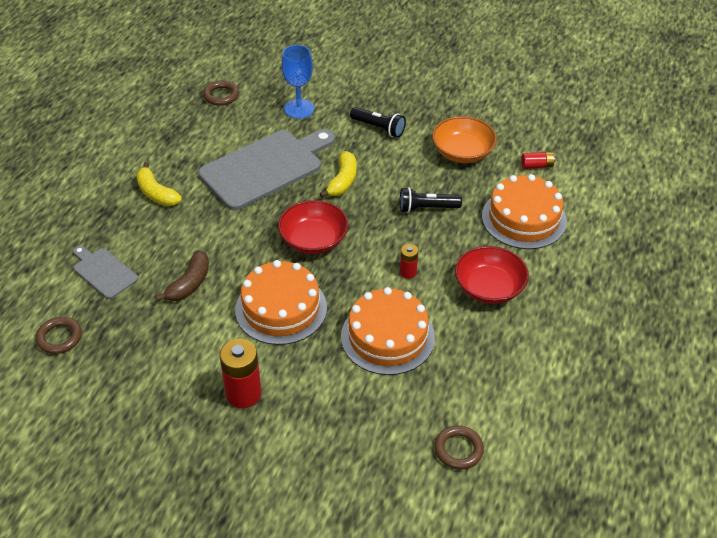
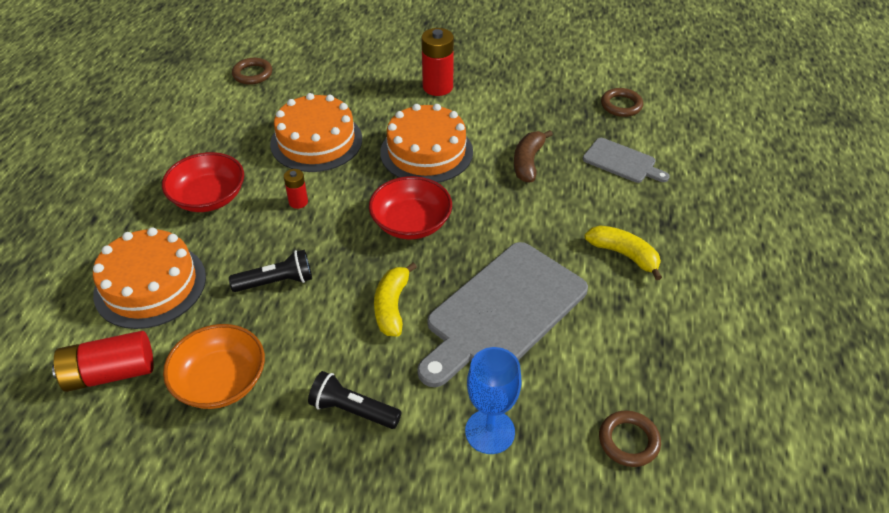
camera: 170 degrees right, 0 degrees up
red battery [521,152,555,169] -> red battery [52,331,154,392], size x1.86

